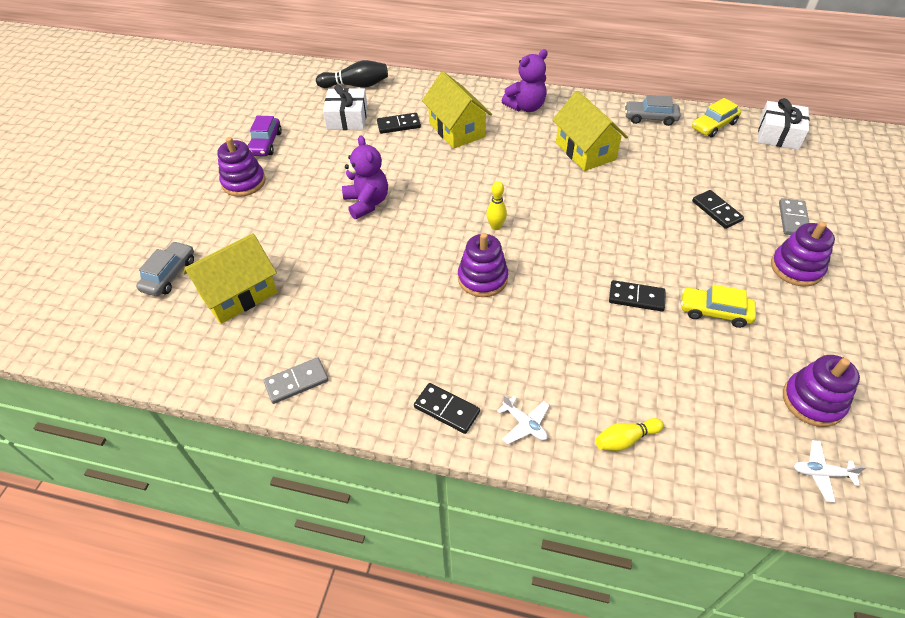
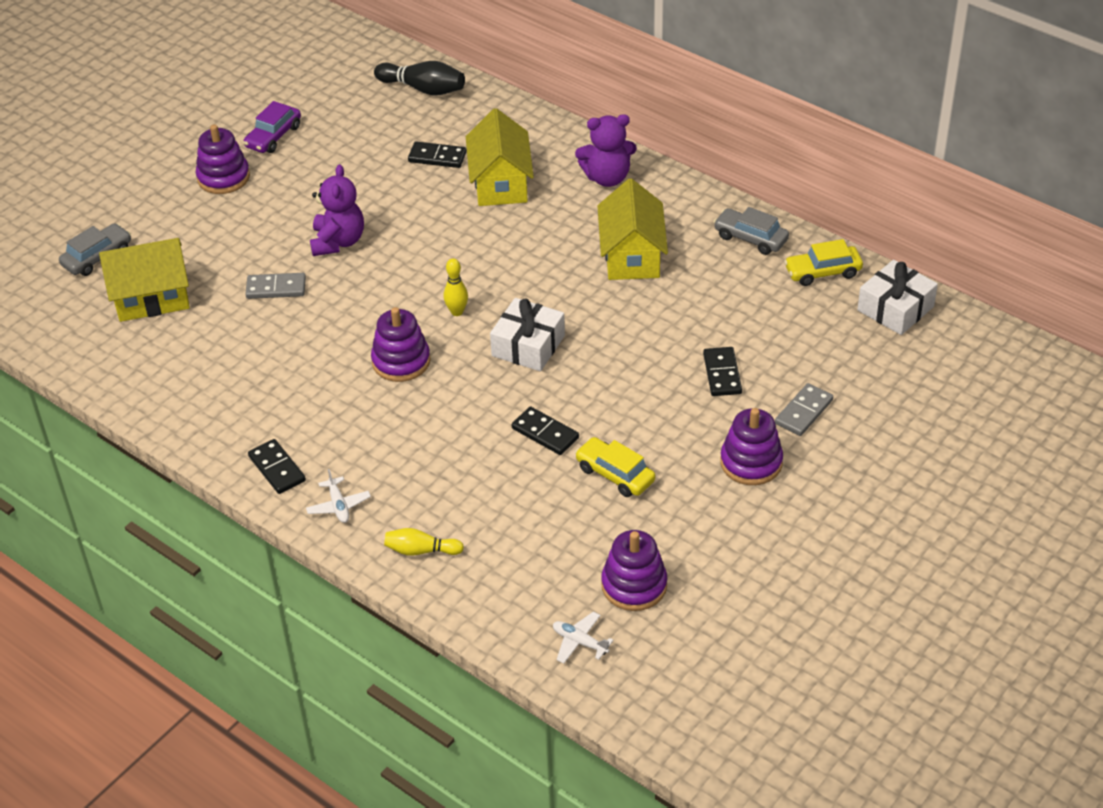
camera: 25 degrees right, 5 degrees down
grey domino [263,357,328,404] -> grey domino moved to [245,273,306,299]
white gift [323,84,368,130] -> white gift moved to [490,298,565,371]

